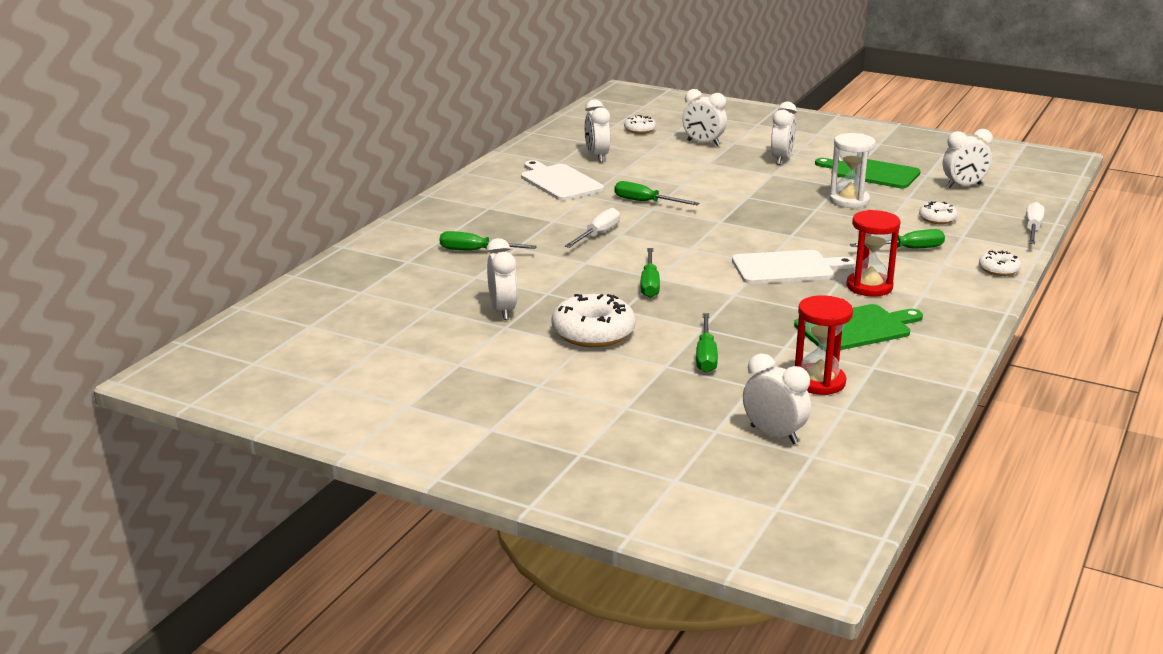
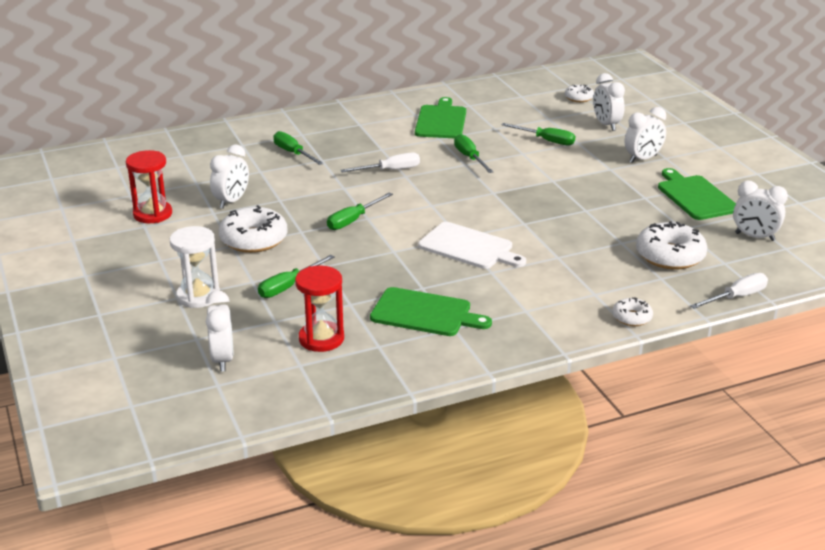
camera: 40 degrees right, 5 degrees up
white cutting board [521,160,604,200] -> green cutting board [415,97,466,138]
white clock [584,99,610,163] -> none
white hourglass [829,133,876,208] -> white hourglass moved to [170,226,220,308]
red hourglass [846,210,901,296] -> red hourglass moved to [126,150,172,223]
green screwdriver [850,229,945,248] -> green screwdriver moved to [502,123,575,146]
white donut [919,201,958,224] -> white donut [636,221,707,270], size x1.88

